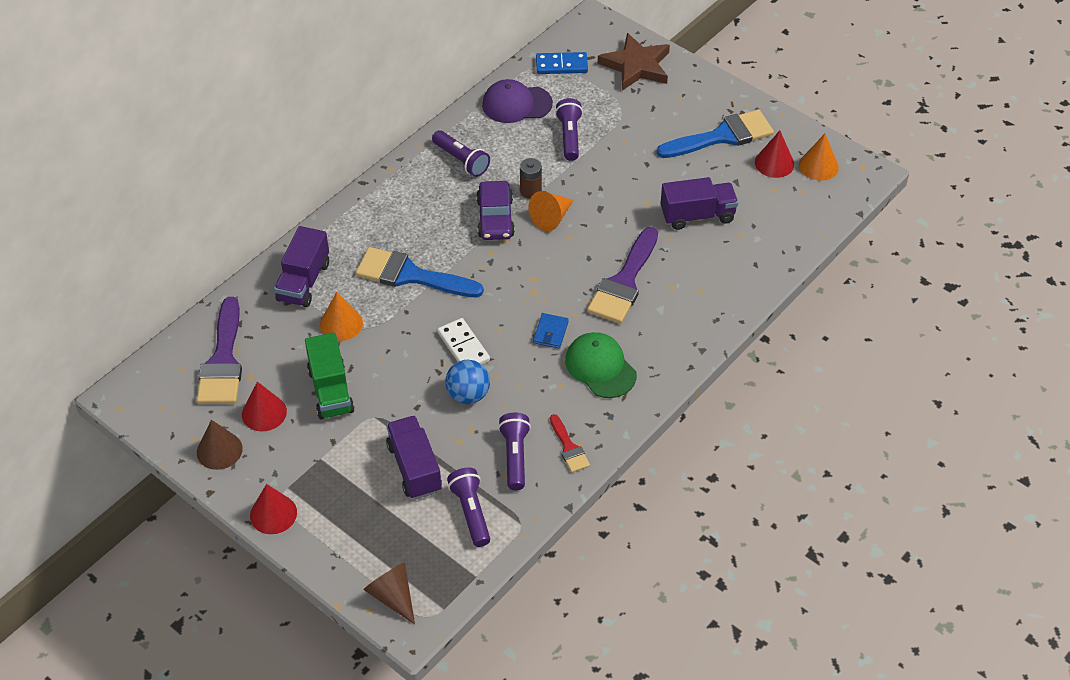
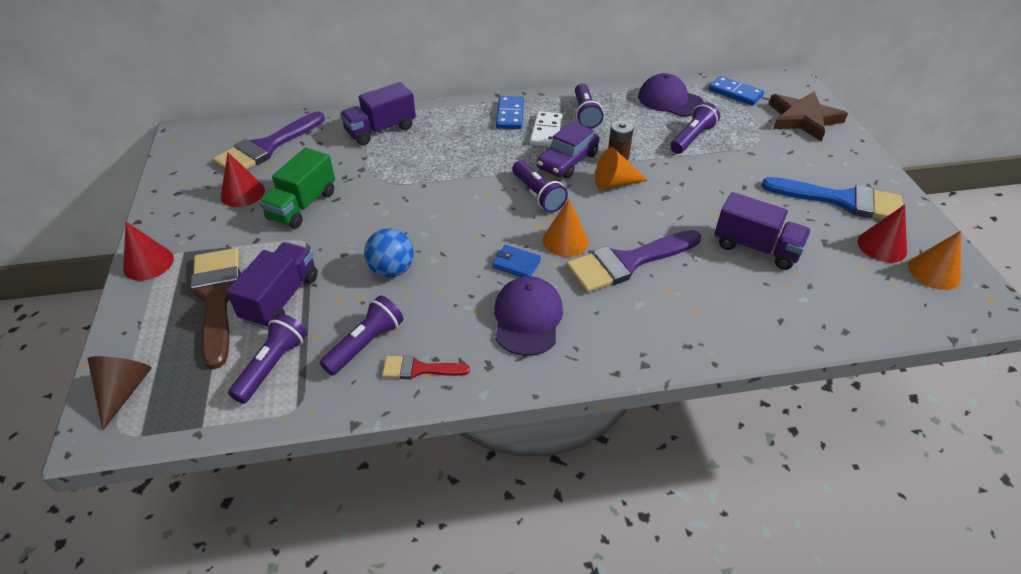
camera: 40 degrees right, 5 degrees down
brown cone [197,420,243,470] -> none
orange cone [320,292,363,341] -> orange cone moved to [543,199,589,257]
blue brush [356,247,484,297] -> none
white domino [437,318,490,365] -> white domino moved to [530,111,563,147]
blue wallet [533,313,569,348] -> blue wallet turned 60 degrees clockwise [492,245,541,277]
red brush [550,414,590,473] -> red brush turned 75 degrees clockwise [382,355,470,379]
green cap [565,332,637,398] -> purple cap [494,276,563,356]
none -> brown brush [191,248,241,369]
none -> blue domino [496,96,524,129]
none -> purple flashlight [512,161,568,212]

